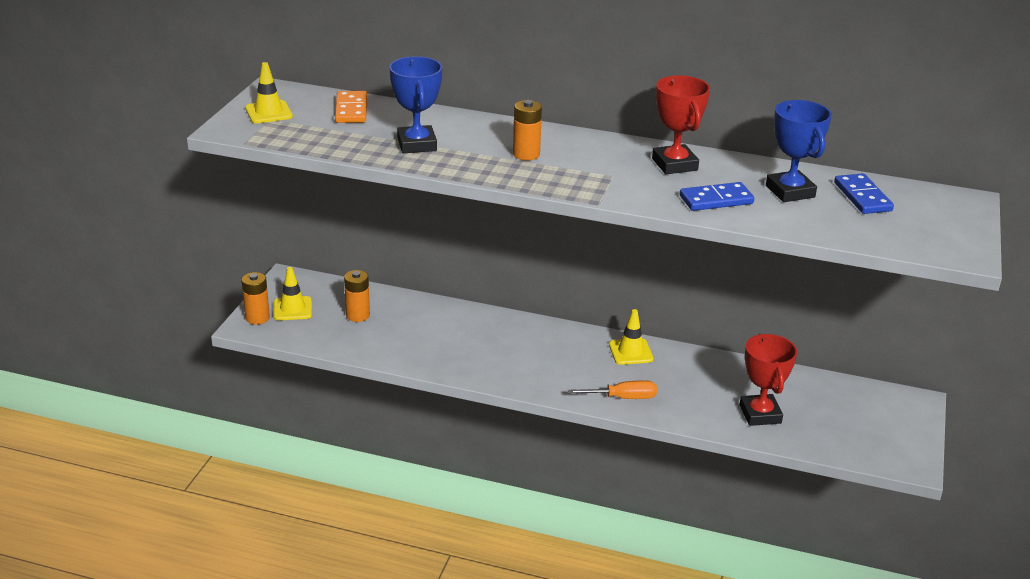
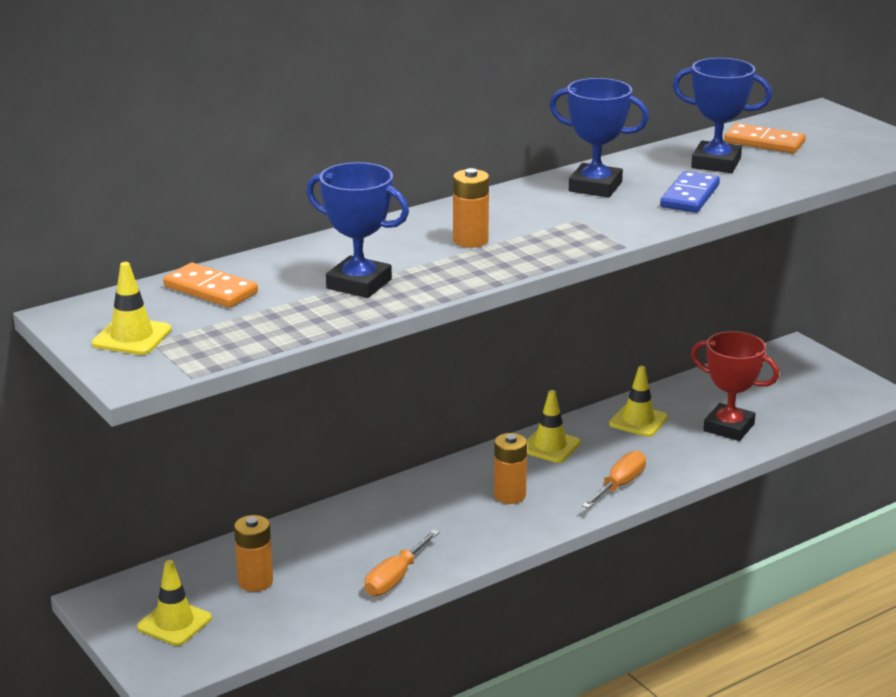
camera: 50 degrees left, 5 degrees down
orange battery [242,272,270,325] -> orange battery moved to [494,433,527,504]
red trophy [652,75,710,174] -> blue trophy [549,78,649,197]
blue domino [834,173,894,214] -> orange domino [724,123,806,153]
none -> orange screwdriver [365,530,439,596]
none -> yellow traffic cone [609,366,668,437]

